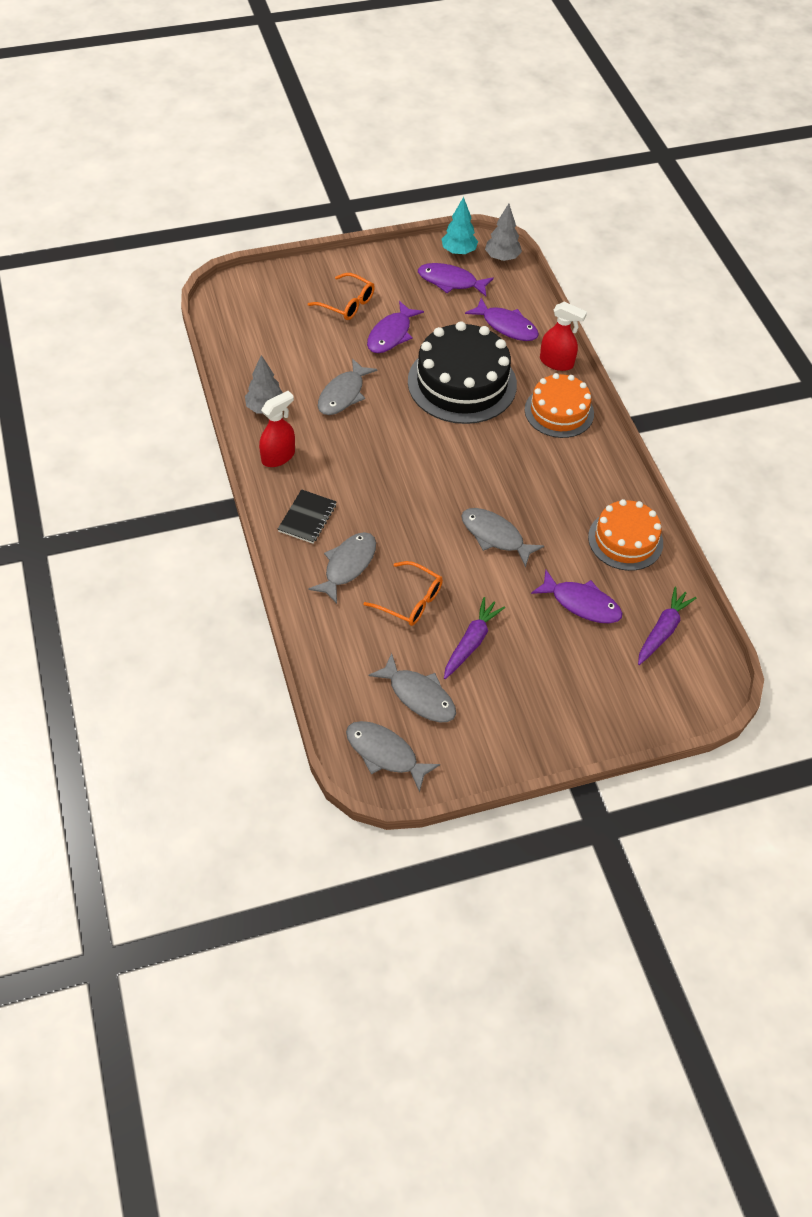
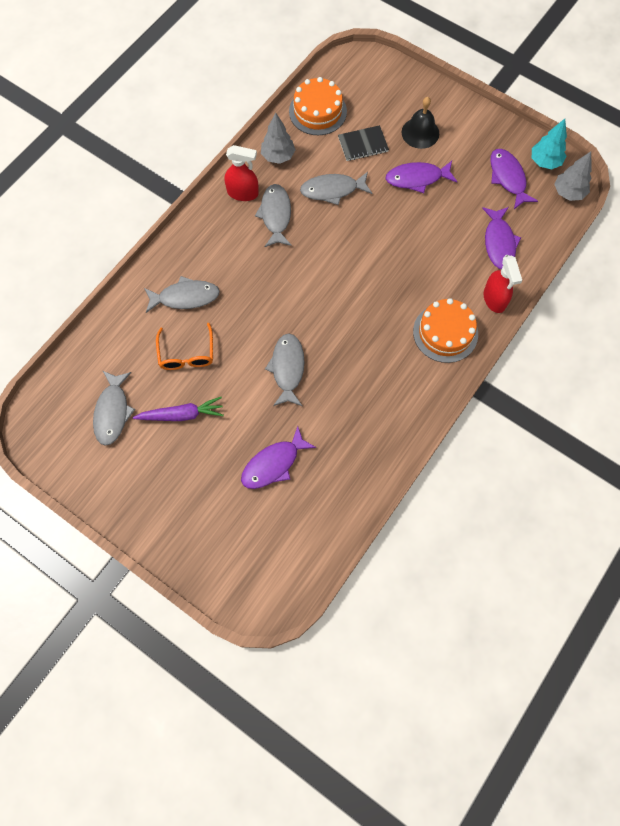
camera: 55 degrees right, 15 degrees up
black notebook [278,489,337,544] -> black notebook moved to [338,125,389,161]
orange glasses [308,273,375,320] -> black bell [402,97,439,149]
grey fish [346,721,440,792] -> grey fish moved to [255,184,292,247]
black cake [408,322,517,424] -> none
purple fish [531,570,623,623] -> purple fish turned 60 degrees clockwise [241,426,316,489]
orange cake [588,499,663,571] -> orange cake moved to [289,77,347,135]
purple carrot [638,587,696,665] -> none

